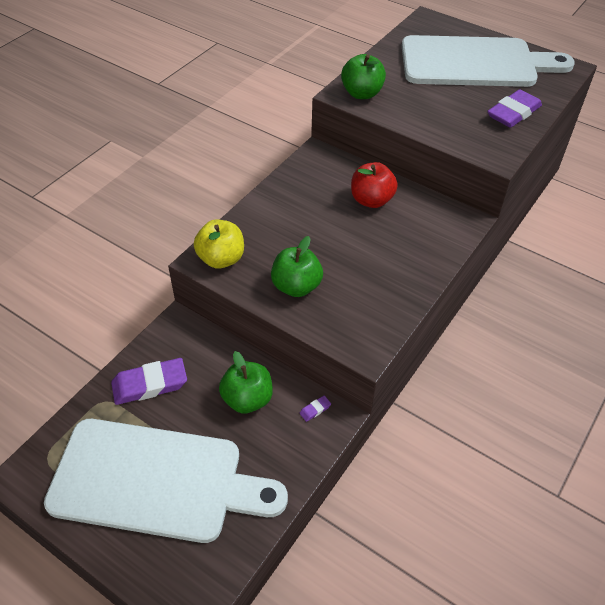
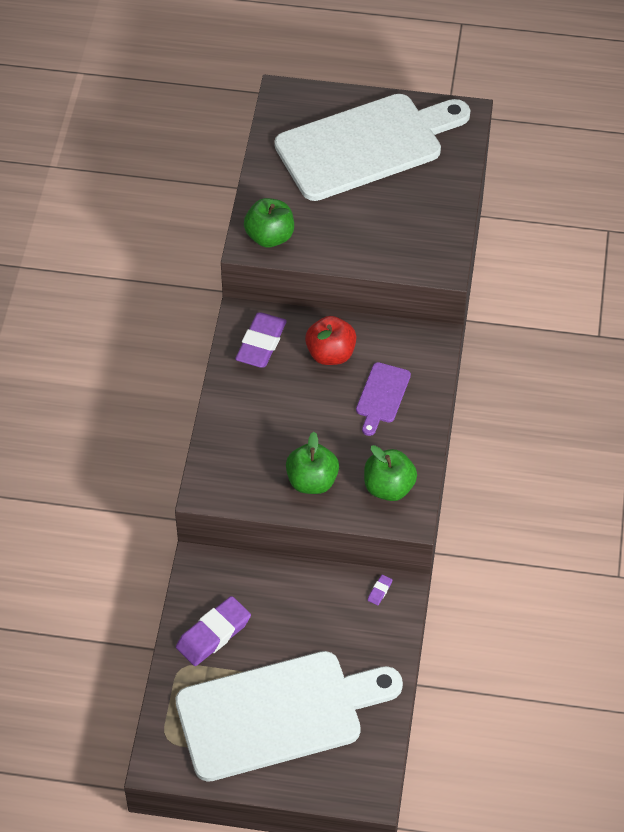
camera: 25 degrees left, 5 degrees up
yellow apple [194,220,244,269] -> none
green apple [219,351,273,413] -> green apple moved to [364,445,417,501]
purple eraser [487,89,542,128] -> purple eraser moved to [235,313,287,368]
none -> purple cutting board [356,362,411,436]

